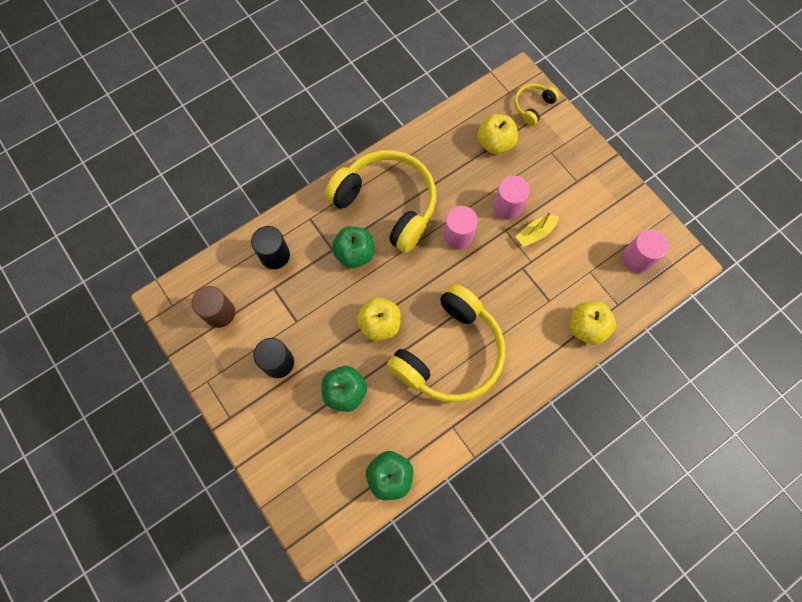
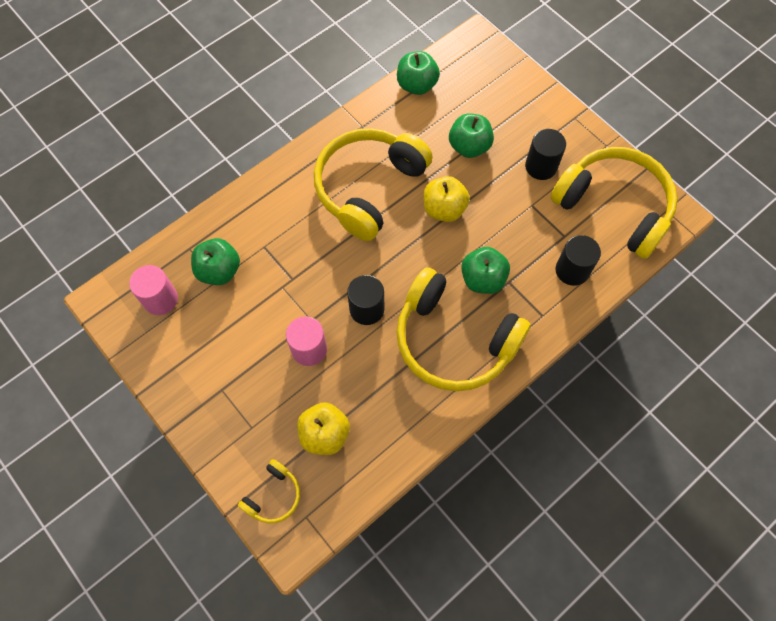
camera: 175 degrees right, 5 degrees down
brown cylinder [192,286,235,328] -> yellow headphones [551,147,678,259]
pink cylinder [443,206,478,249] -> black cylinder [347,275,384,325]
yellow boat [515,212,559,247] -> none
yellow apple [570,301,616,345] -> none
none -> green apple [191,238,240,285]

